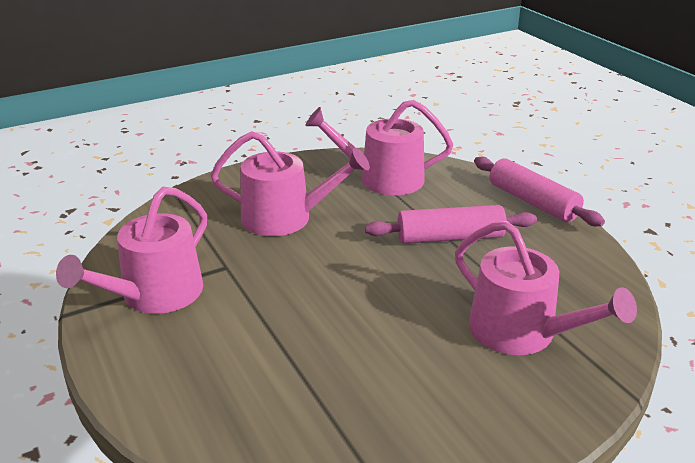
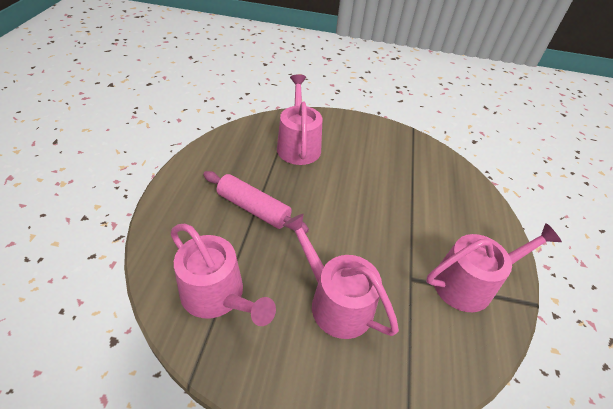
camera: 145 degrees left, 15 degrees up
pink rolling pin [474,157,605,226] -> none

